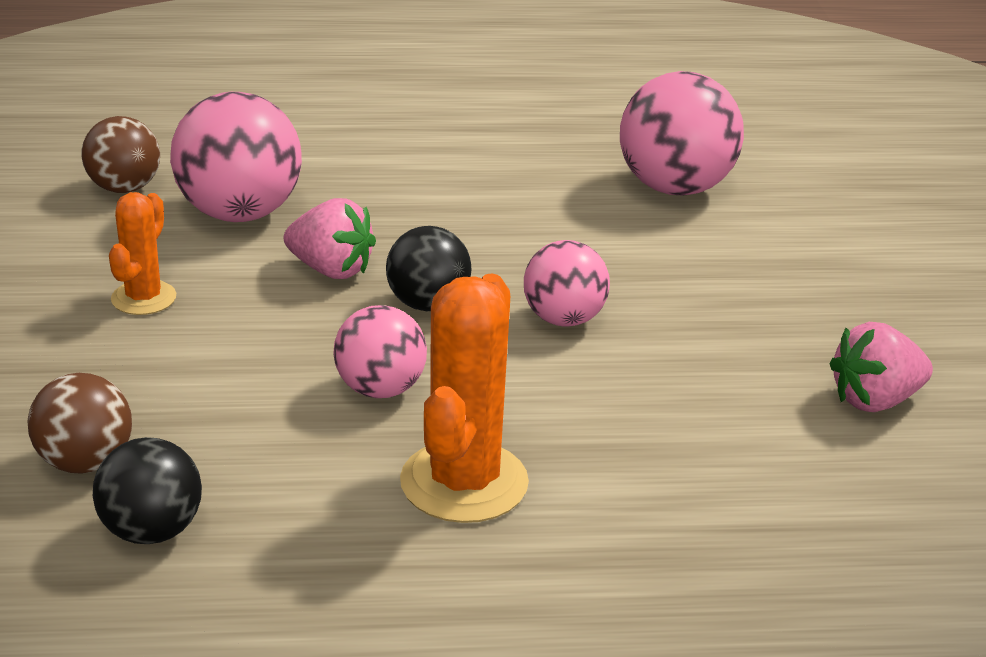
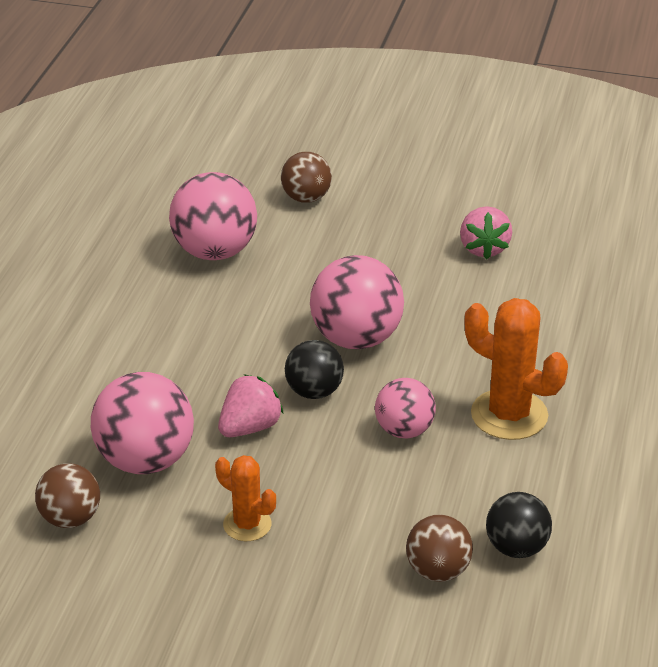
camera: 70 degrees left, 5 degrees up
pink ball [524,240,610,326] -> pink ball [310,255,404,349], size x1.64
none -> brown ball [281,152,332,203]

